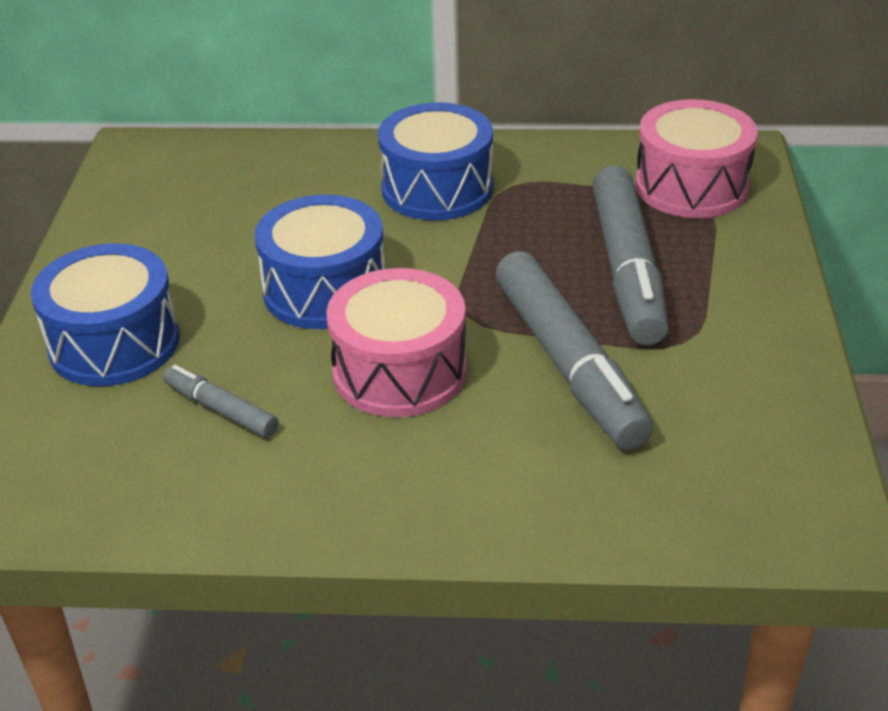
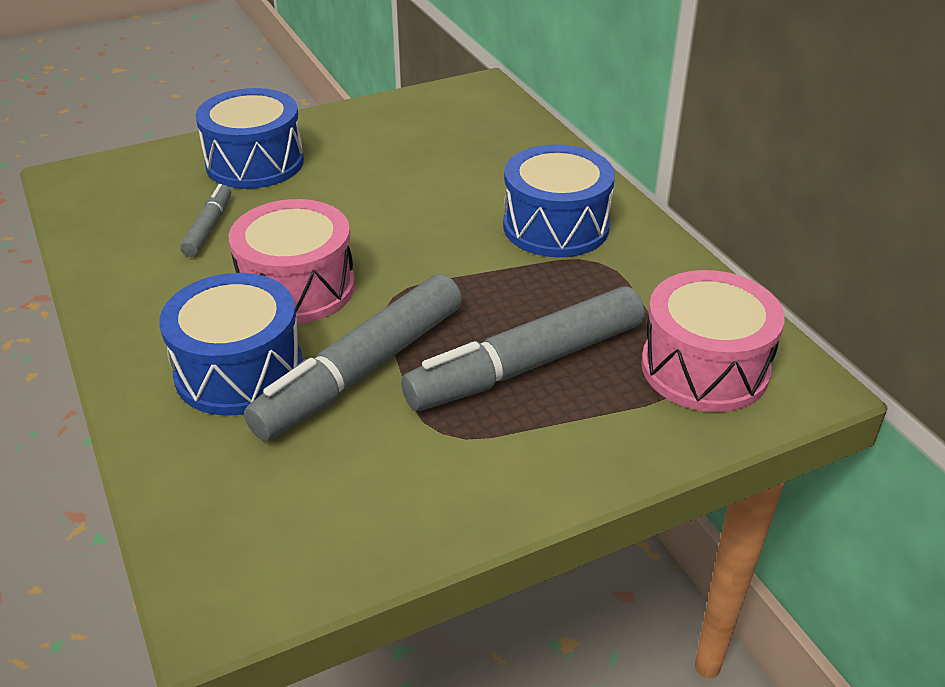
camera: 60 degrees right, 0 degrees up
blue drum [255,195,385,329] -> blue drum moved to [159,273,303,416]

